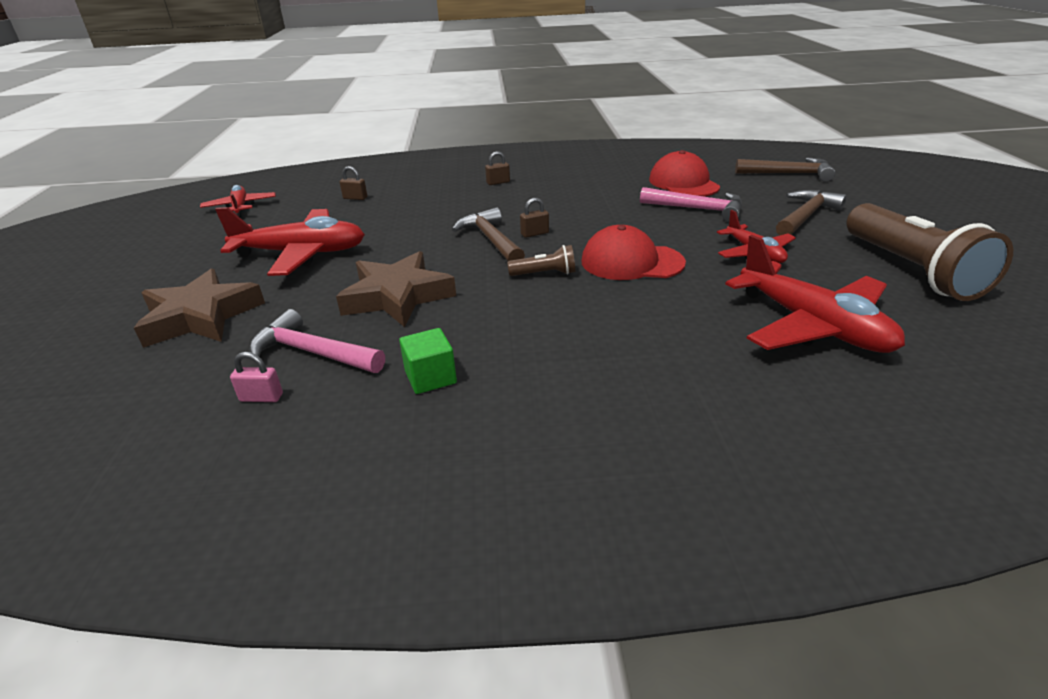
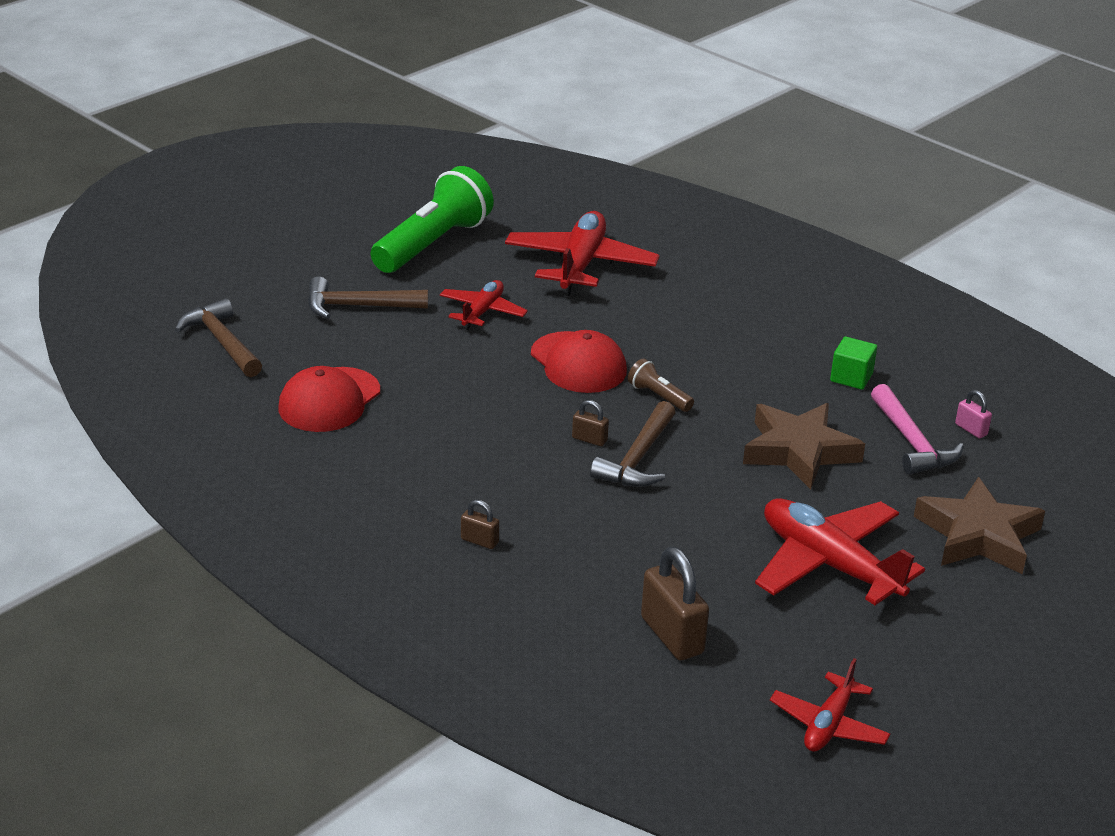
camera: 135 degrees left, 0 degrees up
brown padlock [340,166,367,200] -> brown padlock [641,547,709,660], size x1.98
pink hammer [640,187,742,222] -> none
brown flashlight [846,203,1013,301] -> green flashlight [371,166,494,273]

